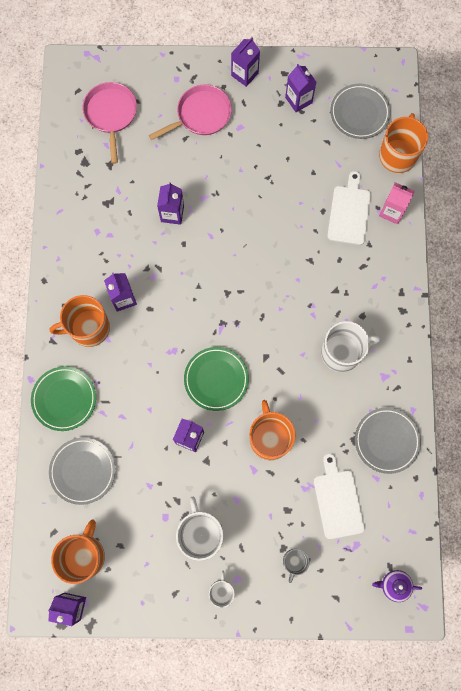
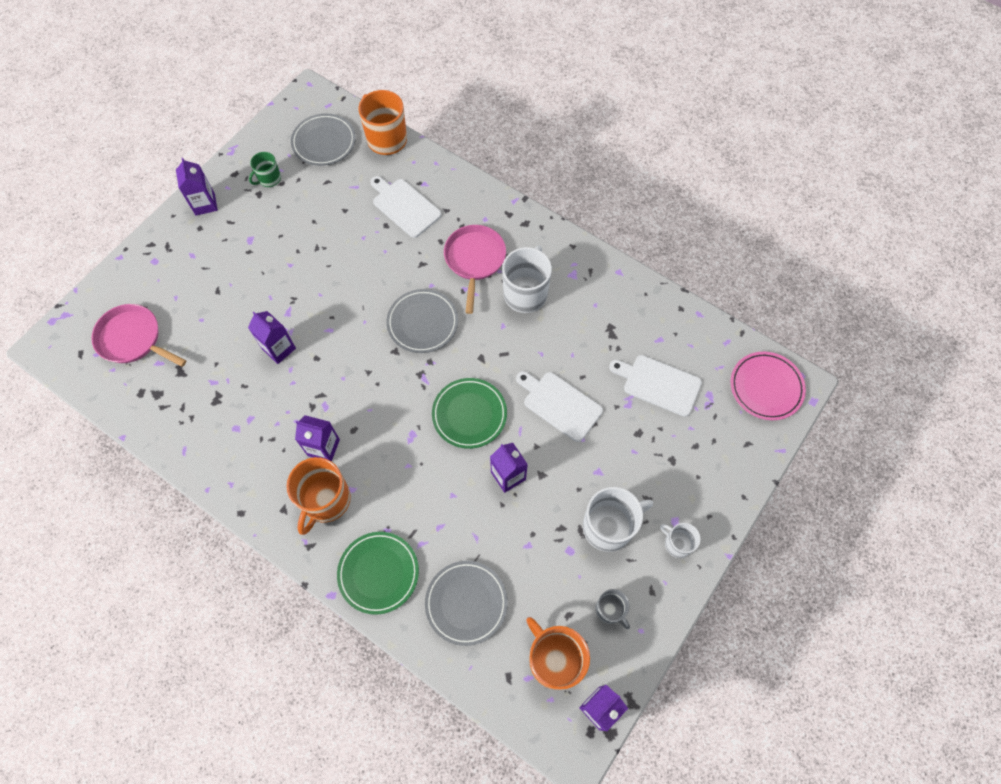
camera: 55 degrees left, 10 degrees down
pink pan [149,85,232,140] -> pink pan moved to [444,225,506,314]
white mug [176,497,223,561] -> white mug turned 135 degrees clockwise [583,487,653,552]
orange mug [249,400,296,460] -> white cutting board [516,371,603,442]
grey mug [283,549,310,583] -> grey mug moved to [595,589,630,629]
purple carton [285,64,316,112] -> green mug [249,152,281,187]
grey plate [355,408,421,474] -> grey plate moved to [386,289,458,353]
purple teapot [372,570,422,602] -> pink plate [731,352,806,420]
pink carton [379,182,415,225] -> none

